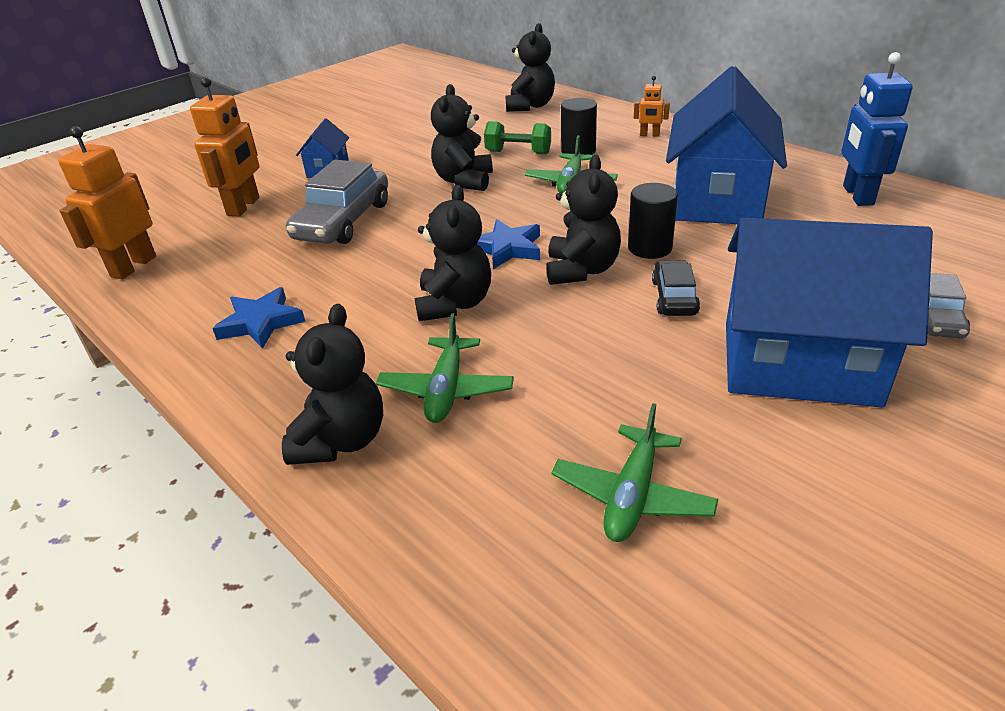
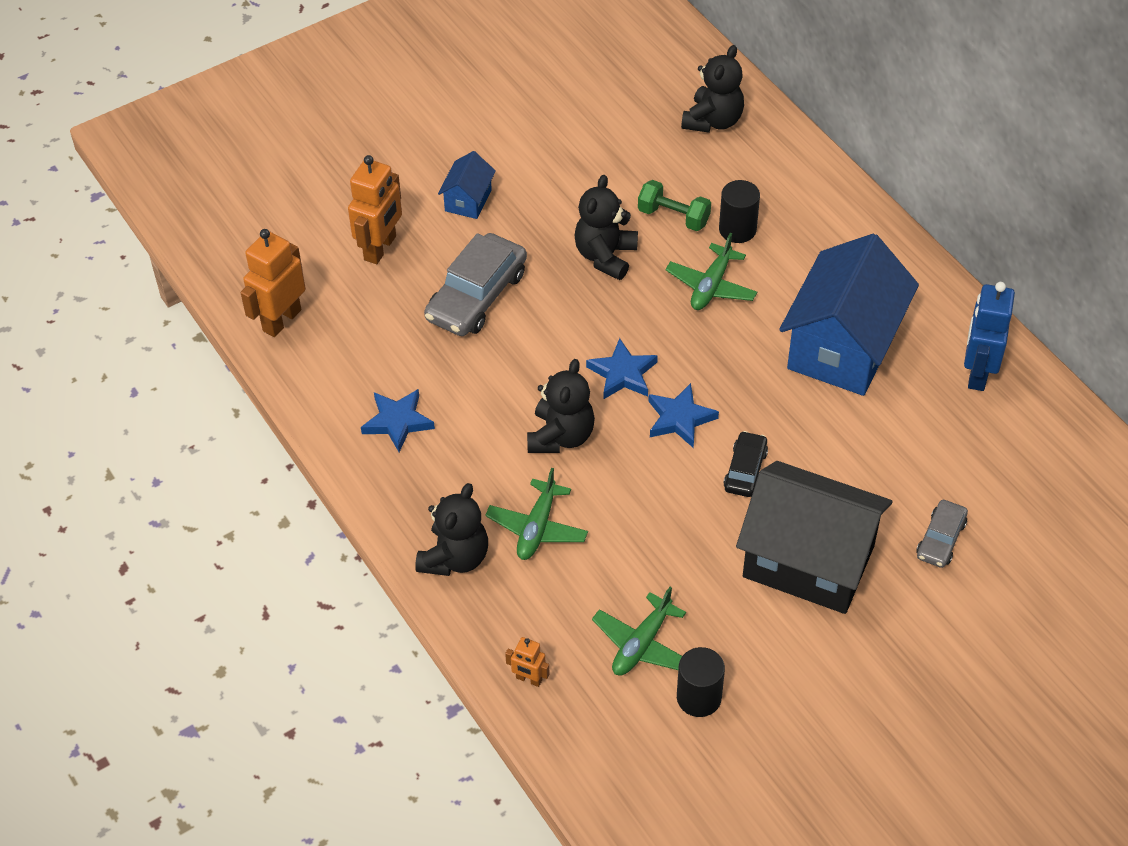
camera: 10 degrees right, 15 degrees up
black teddy bear [546,155,621,285] -> blue star [648,383,719,448]
black cylinder [628,183,678,259] -> black cylinder moved to [677,647,725,717]
orange robot [634,76,670,137] -> orange robot moved to [505,637,550,687]
blue house [726,218,933,407] -> black house [736,461,892,614]

